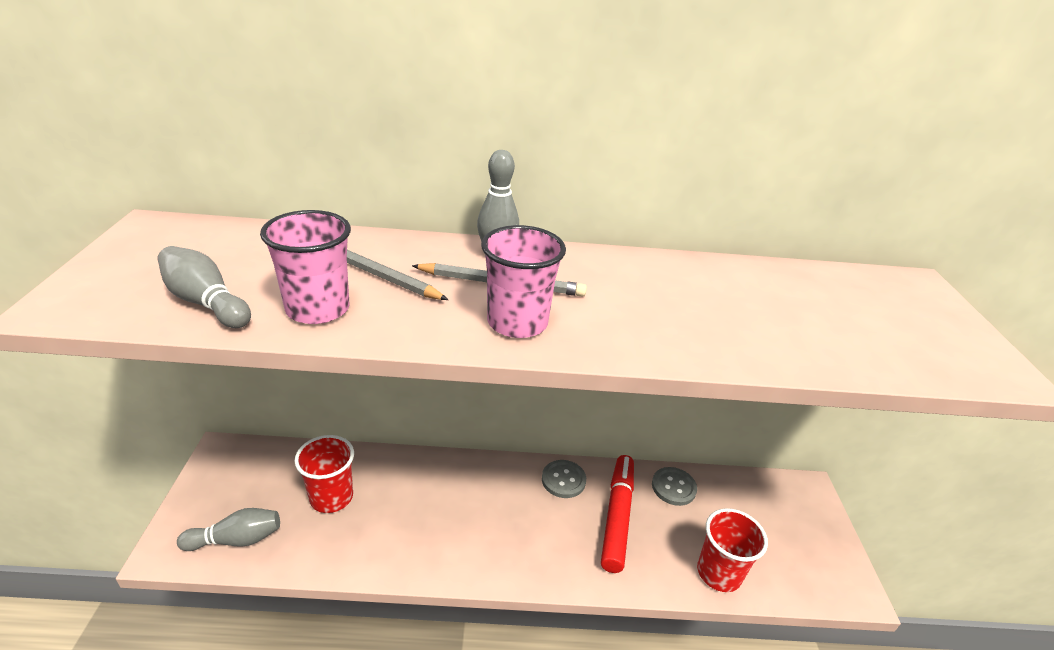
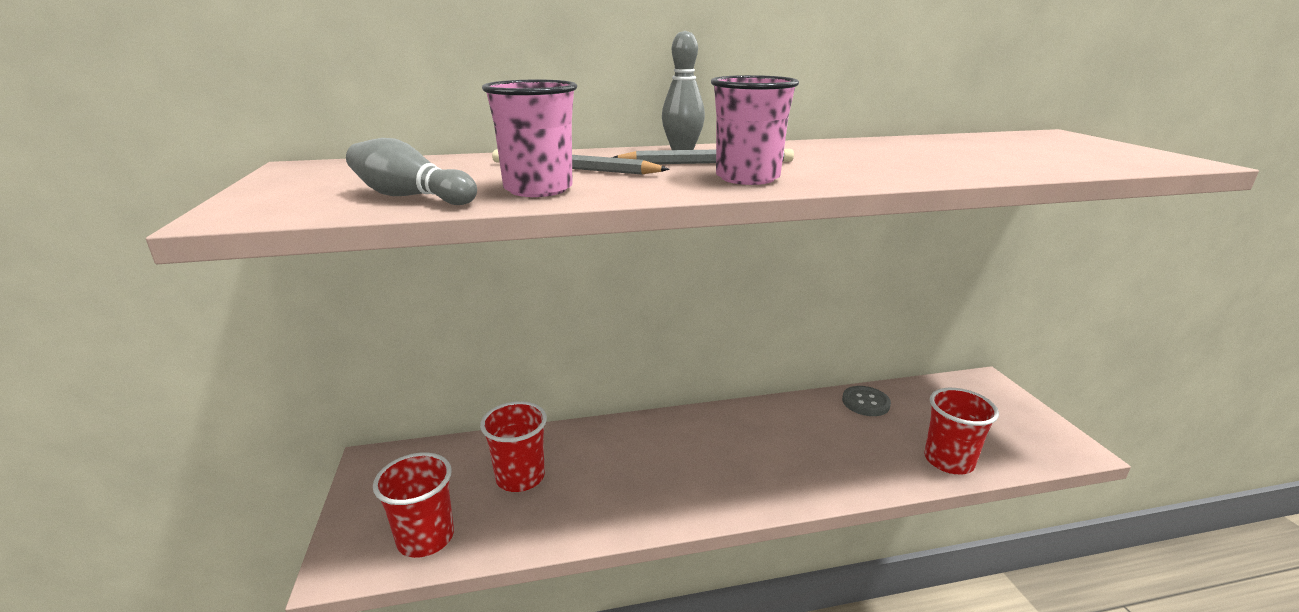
camera: 10 degrees left, 10 degrees down
grey bowling pin [177,508,280,551] -> red cup [373,452,454,558]
grey button [542,460,586,498] -> none
red marker [601,455,634,573] -> none

